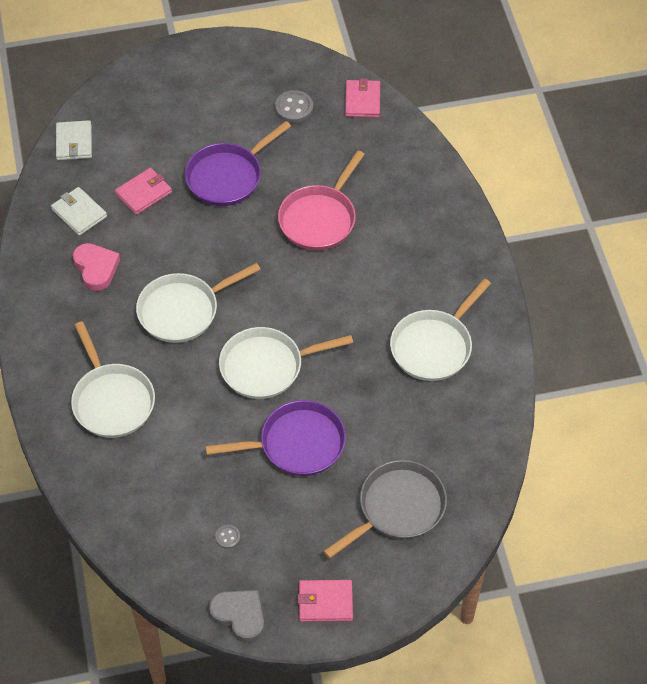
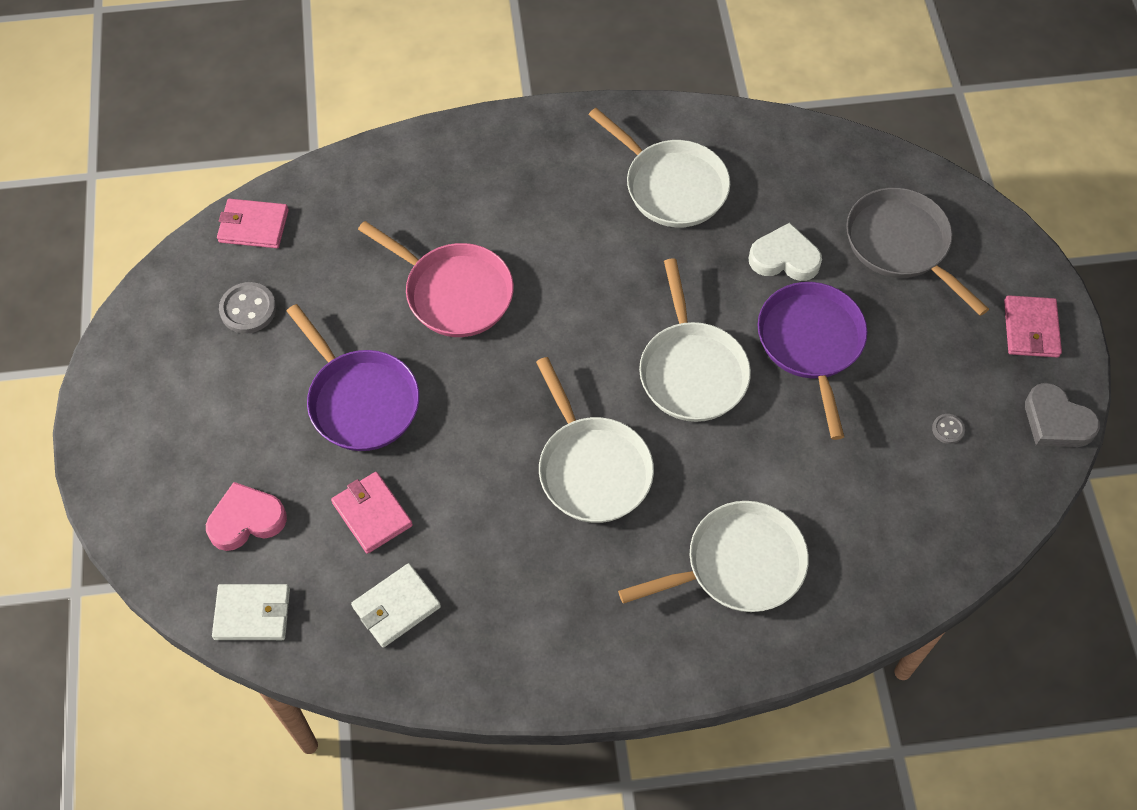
camera: 85 degrees left, 5 degrees up
pink heart [73,243,120,291] -> pink heart moved to [206,482,287,551]
grey heart [209,590,264,643] -> grey heart turned 90 degrees counterclockwise [1025,383,1100,447]
none -> white heart [749,223,822,281]

